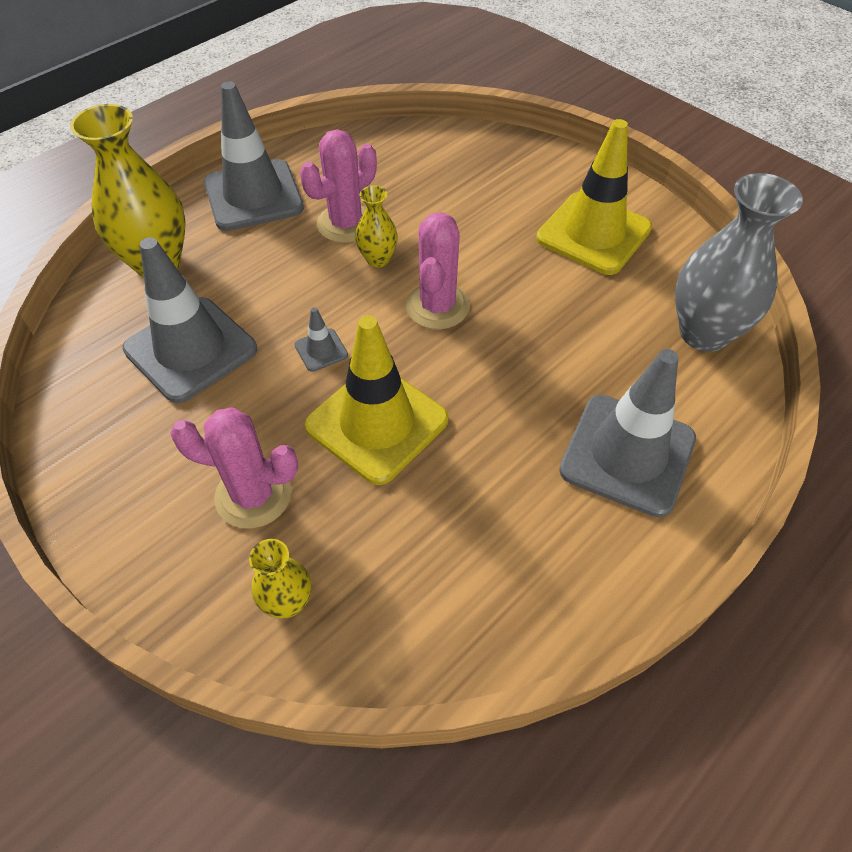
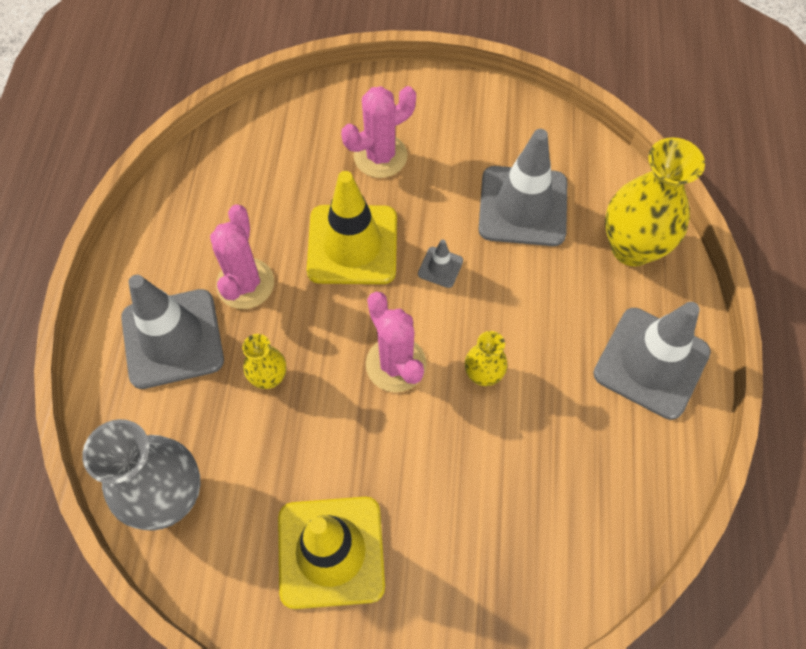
camera: 140 degrees right, 10 degrees up
yellow vase [249,539,311,618] -> yellow vase moved to [242,334,286,389]
pink cactus [300,129,377,243] -> pink cactus moved to [210,204,274,309]

